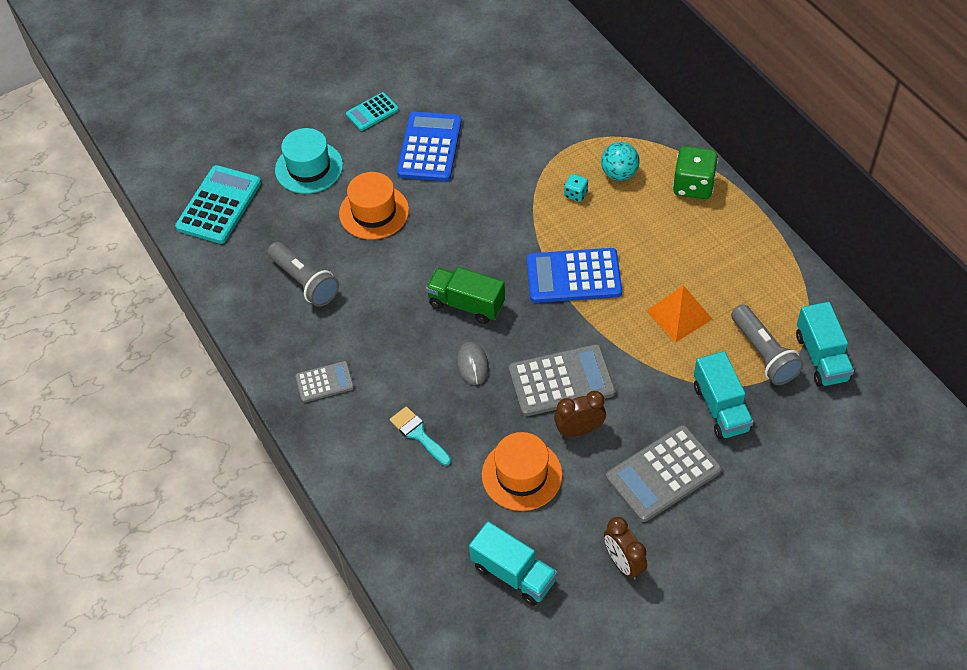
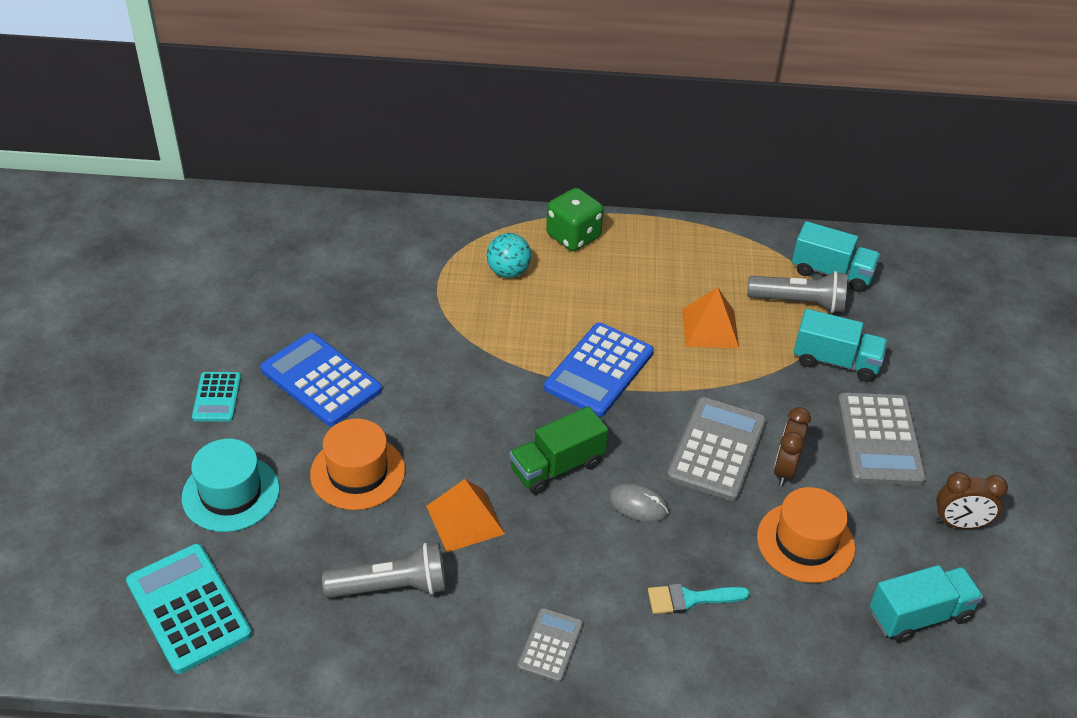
camera: 60 degrees left, 10 degrees down
turquoise dice [564,174,588,202] -> none
none -> orange pyramid [426,479,505,552]

